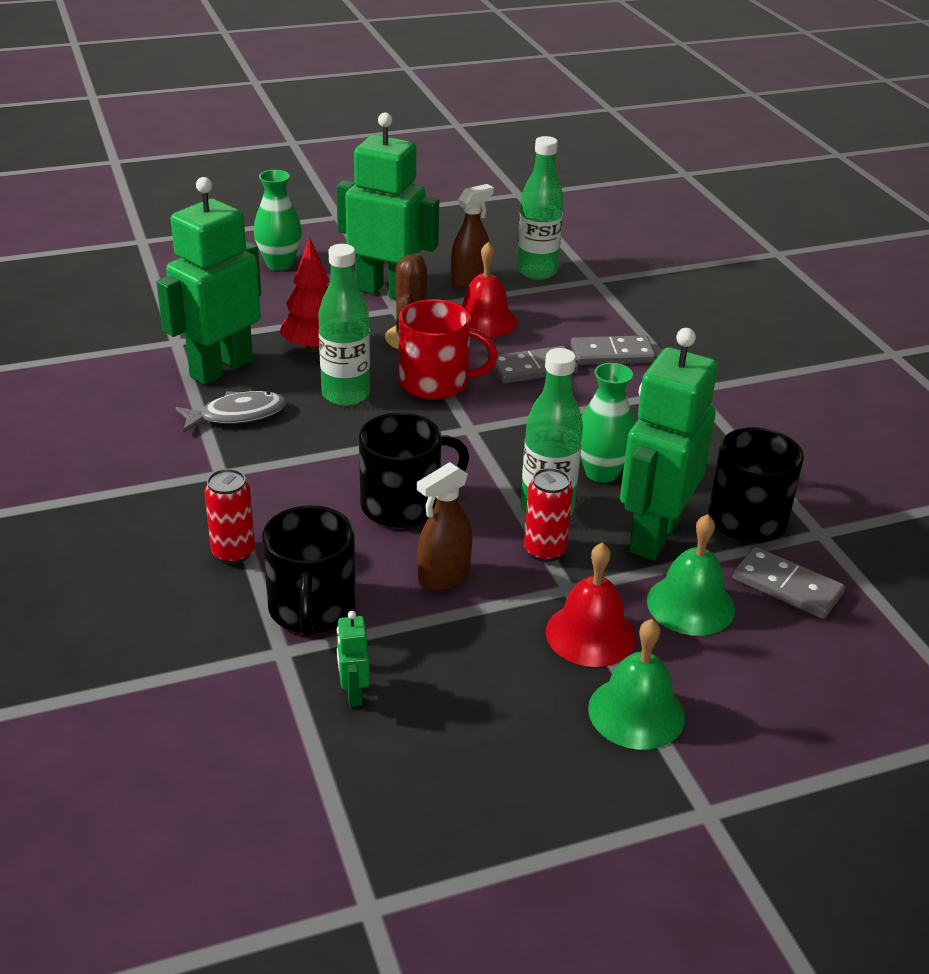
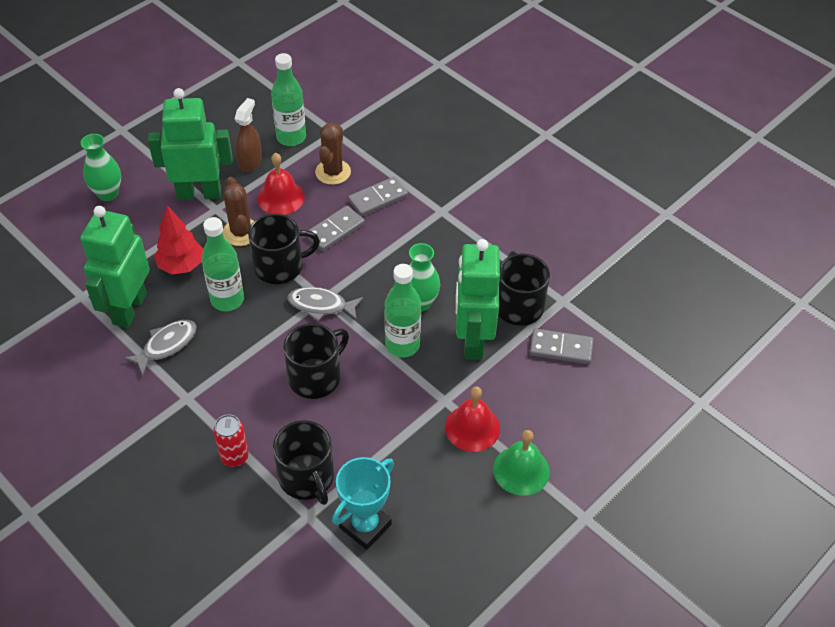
camera: 25 degrees left, 15 degrees up
green robot [337,611,370,707] -> turquoise trophy [332,457,394,550]
red mug [399,299,498,400] -> black mug [248,214,320,284]
brown spray bottle [417,462,472,591] -> none
red can [524,468,573,562] -> none
green bell [647,514,735,636] -> none
none -> grey fish [288,287,363,321]
none -> brown cactus [315,123,351,185]

